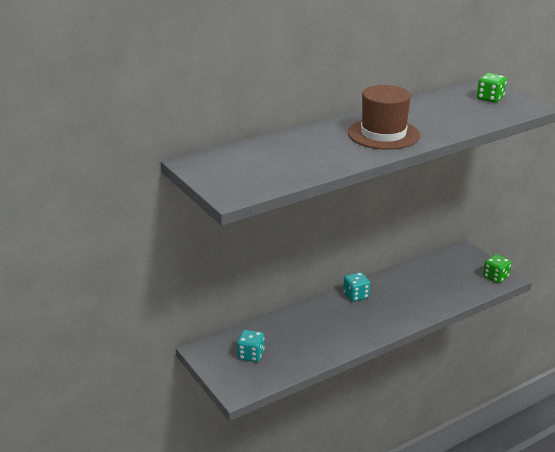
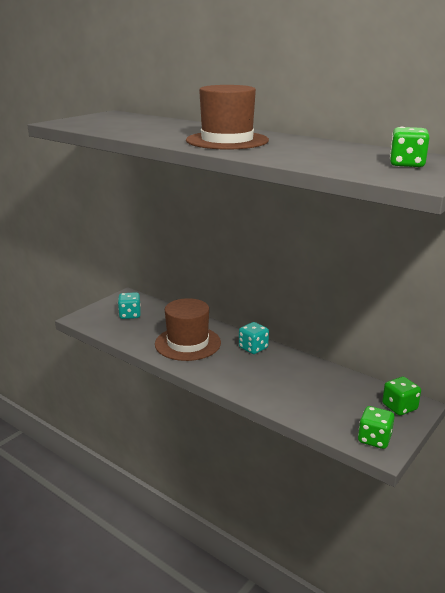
camera: 70 degrees right, 5 degrees down
none -> brown hat [155,298,221,361]
none -> green dice [382,377,421,416]

